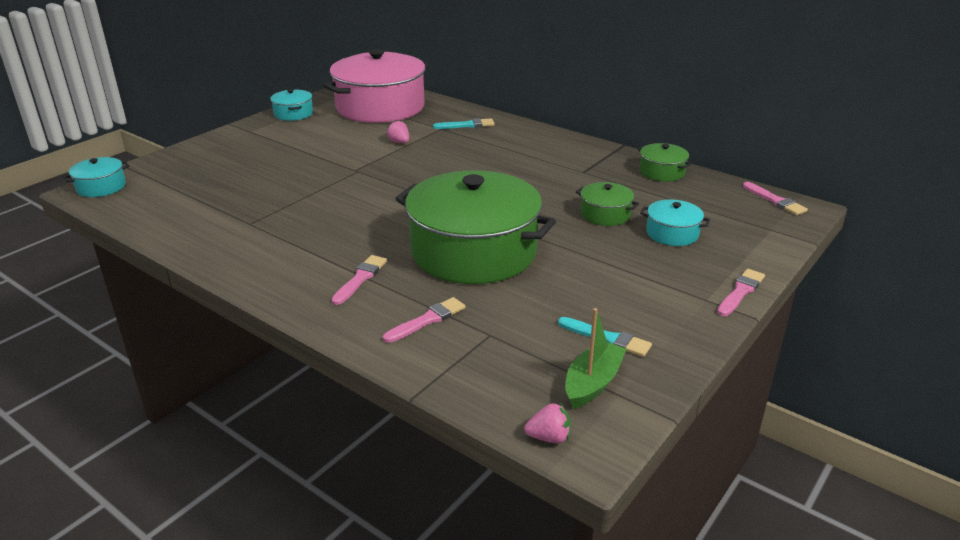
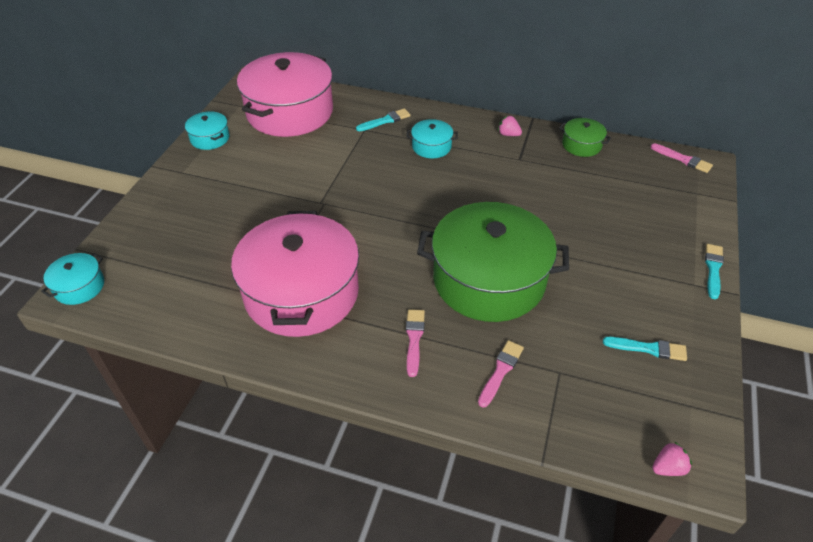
camera: 20 degrees left, 15 degrees up
pink strawberry [386,120,409,143] -> pink strawberry moved to [498,116,522,136]
green boat [565,308,626,409] -> none
green pot [576,182,639,226] -> none
turquoise pot [640,199,710,246] -> turquoise pot moved to [406,119,458,158]
pink brush [717,269,765,316] -> turquoise brush [705,244,724,299]
none -> pink pot [231,211,359,337]

